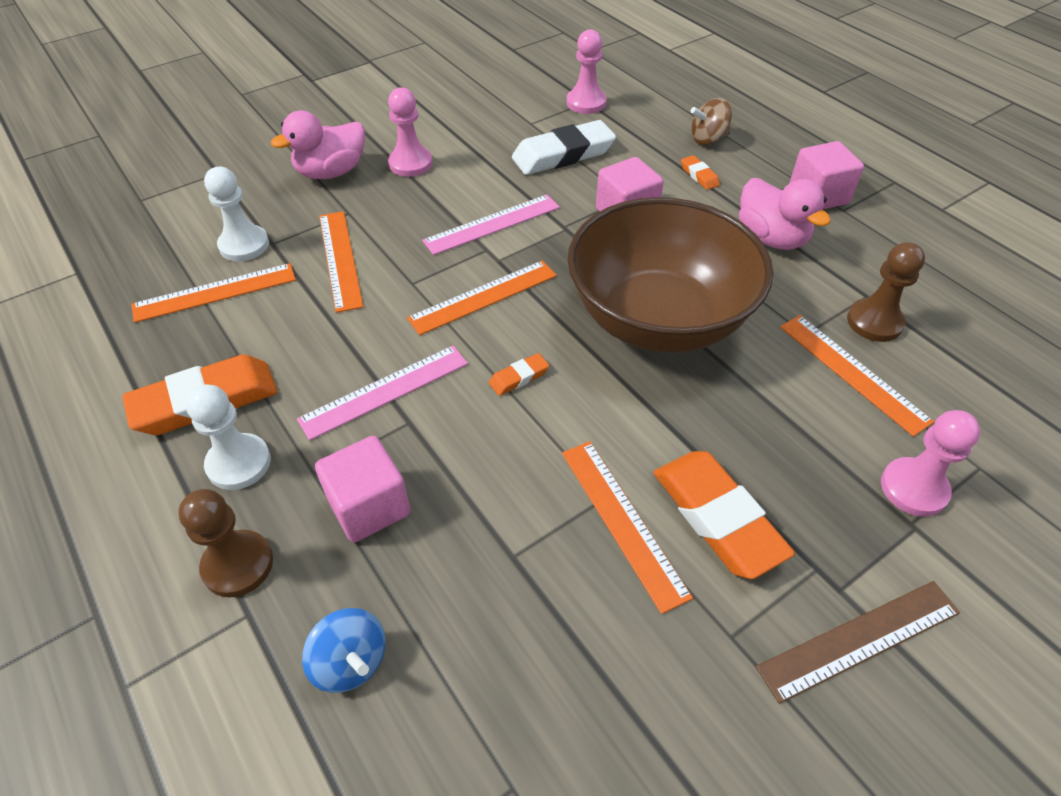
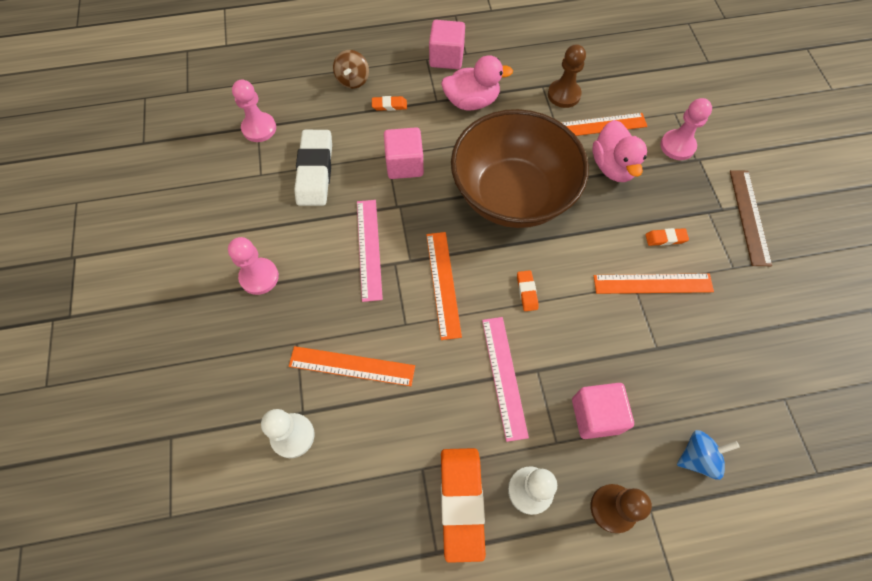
camera: 65 degrees left, 15 degrees up
orange ruler [131,263,296,323] -> none
pink duck [271,110,365,179] -> pink duck moved to [593,120,647,182]
orange eraser [654,451,795,579] -> orange eraser [645,228,689,246], size x0.45

